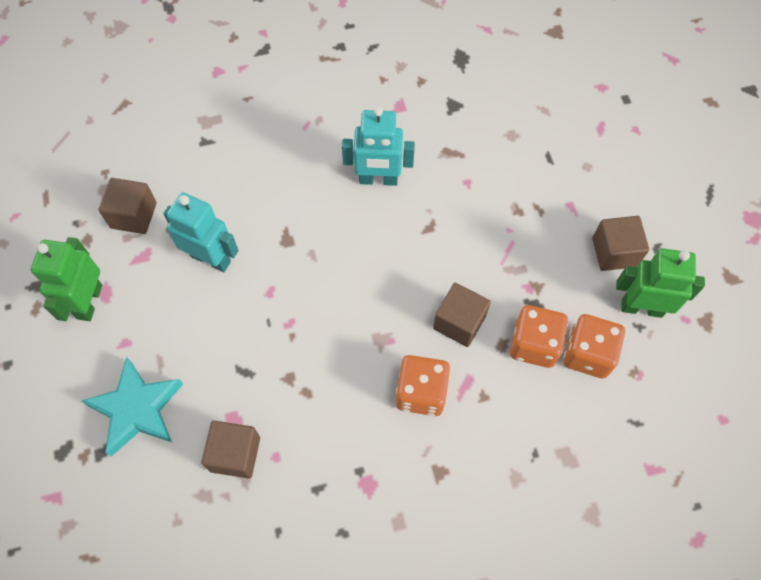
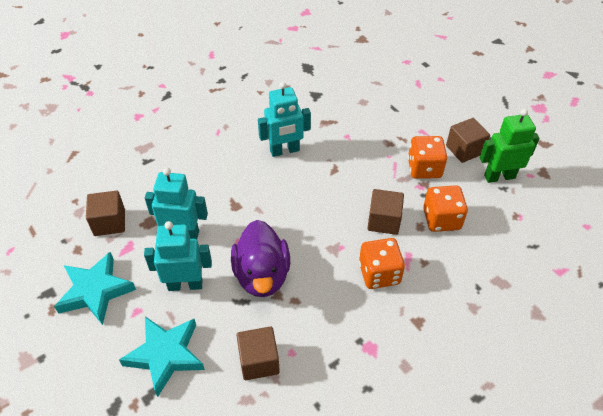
camera: 20 degrees left, 15 degrees down
green robot [31,237,102,321] -> turquoise star [54,252,136,325]
orange dice [563,314,625,378] -> orange dice moved to [408,136,447,179]
none -> turquoise robot [144,221,212,291]
none -> purple duck [231,220,290,297]

